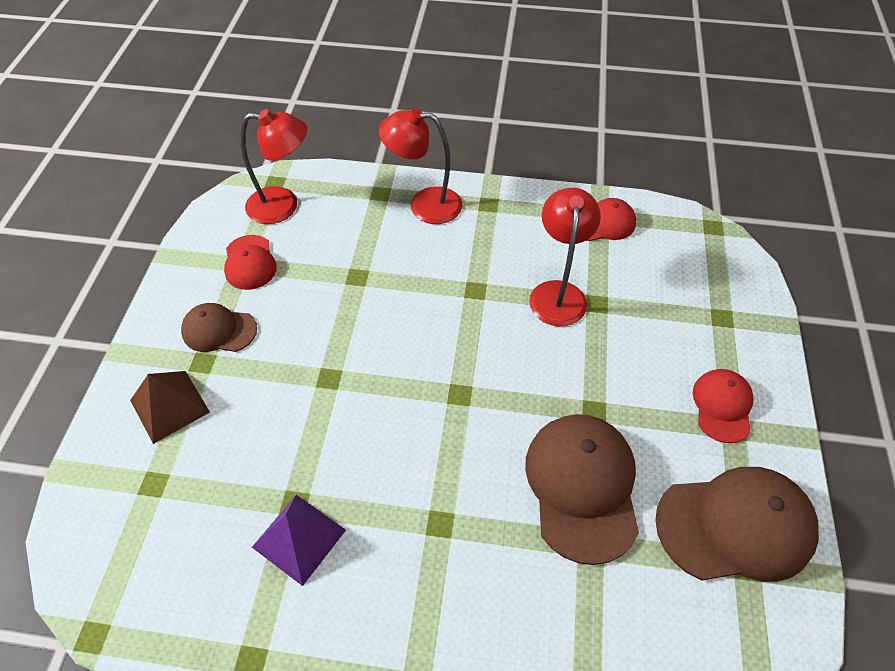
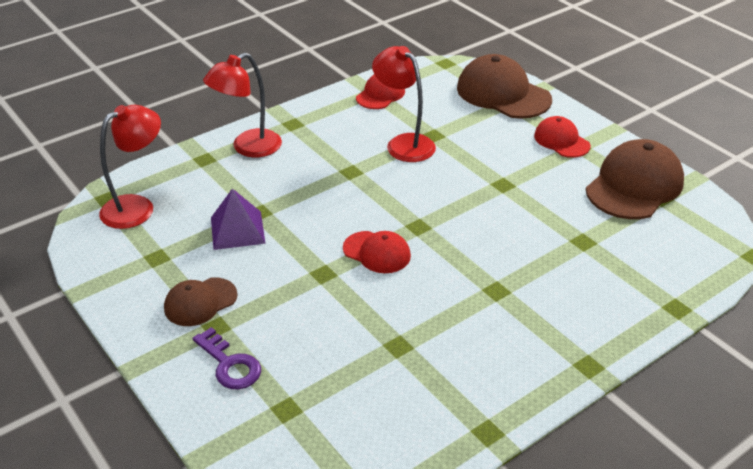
camera: 45 degrees left, 15 degrees down
brown pyramid [130,371,210,444] -> purple key [192,327,261,389]
red cap [224,235,277,290] -> red cap moved to [343,231,411,273]
purple pyramid [252,495,346,586] -> purple pyramid moved to [211,188,266,250]
brown cap [525,414,639,565] -> brown cap moved to [457,54,552,119]

